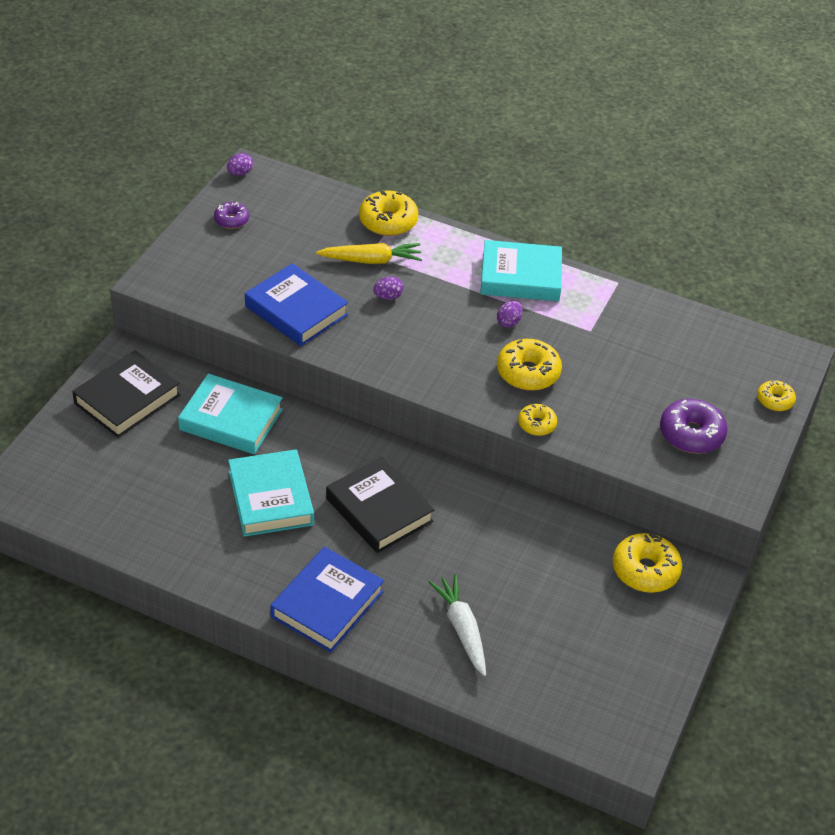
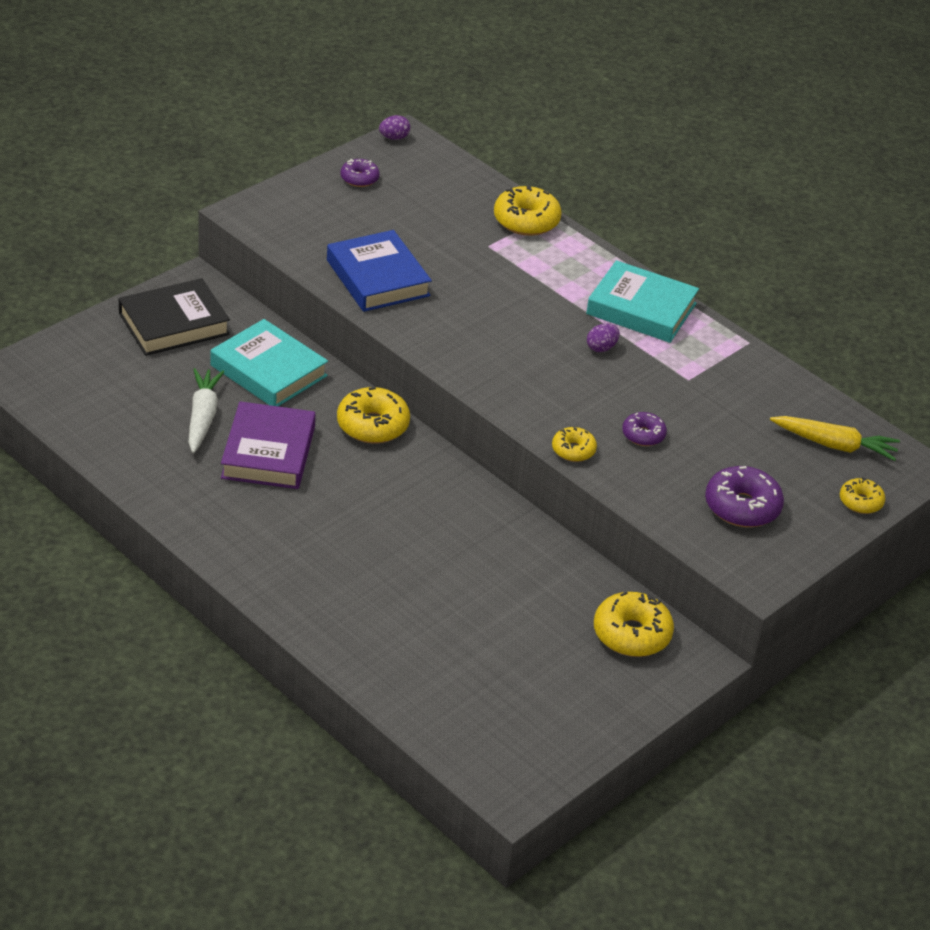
camera: 20 degrees right, 5 degrees down
turquoise book [228,449,314,537] -> purple book [221,401,315,489]
blue book [270,547,384,653] -> none
yellow carrot [316,243,422,264] -> yellow carrot moved to [770,416,900,461]
black book [326,456,434,553] -> none
purple egg [373,276,403,300] -> none
white carrot [429,574,486,676] -> white carrot moved to [188,368,225,453]
yellow donut [497,339,562,391] -> yellow donut moved to [337,387,410,443]
none -> purple donut [622,412,667,446]

